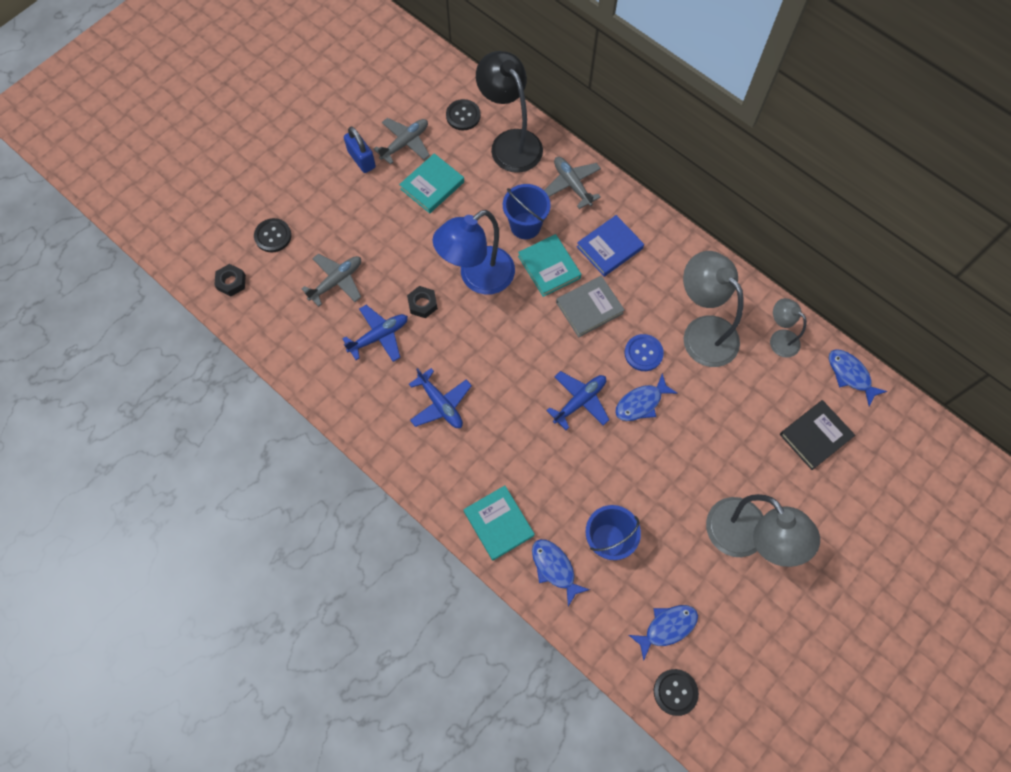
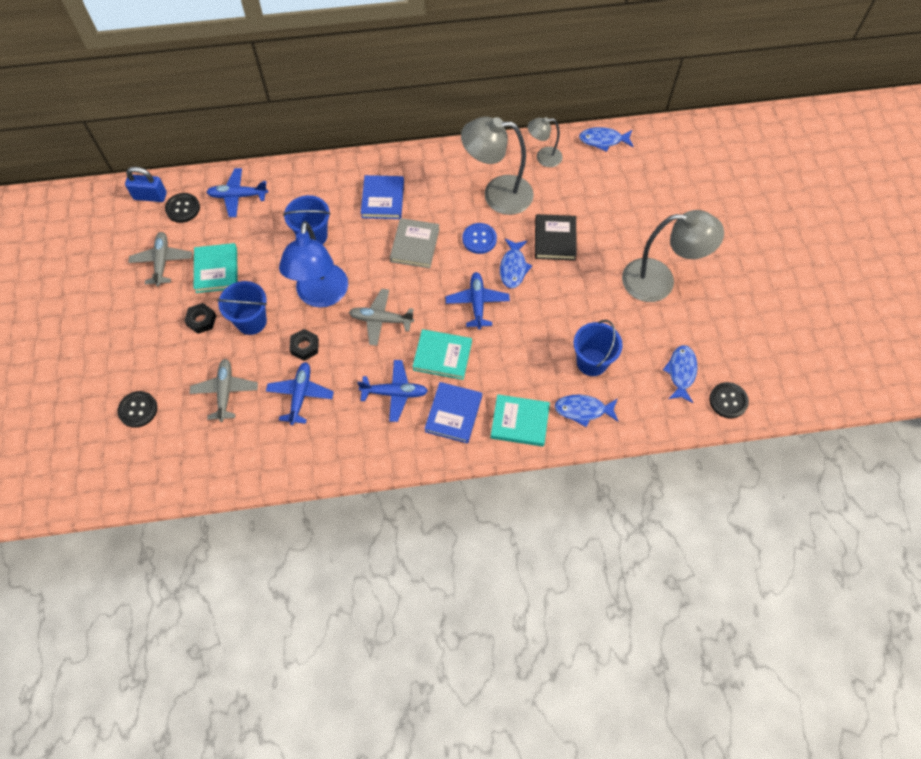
camera: 50 degrees left, 5 degrees down
black nut [214,264,246,297] -> black nut moved to [184,303,216,334]
blue padlock [344,127,376,173] -> blue padlock moved to [125,167,167,202]
black lamp [476,51,543,173] -> blue plane [207,168,268,217]
turquoise book [518,234,581,297] -> turquoise book moved to [412,329,472,380]
grey plane [544,157,601,209] -> grey plane moved to [349,289,414,346]
black book [780,400,855,470] -> black book moved to [535,214,577,261]
none -> blue bucket [217,281,267,335]
none -> blue book [425,382,482,443]

